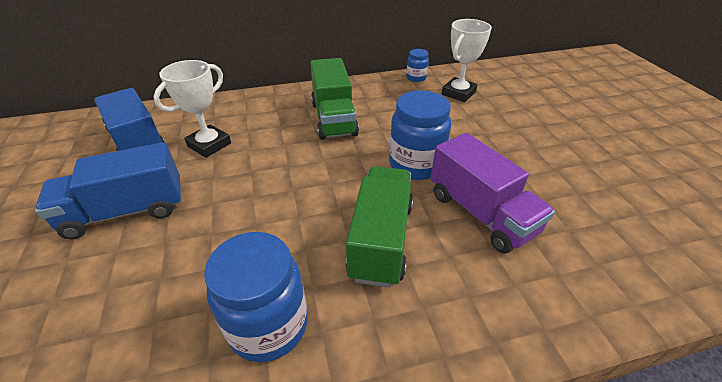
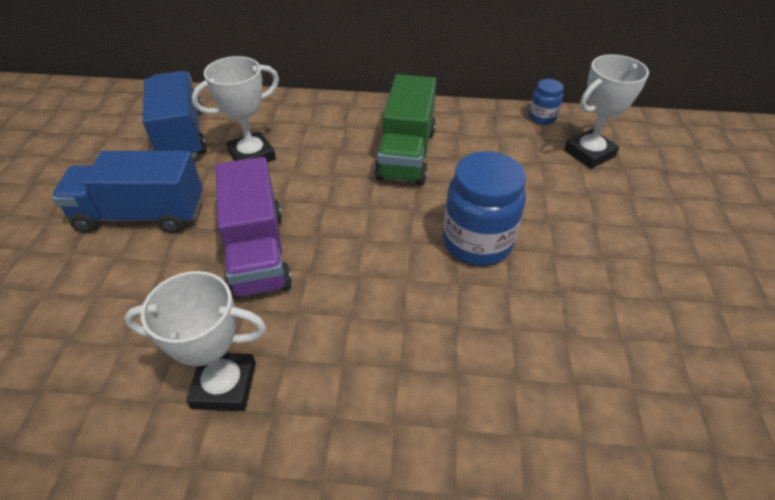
camera: 20 degrees right, 5 degrees up
blue jar [204,232,308,362] -> white trophy [124,271,266,411]
green truck [346,166,413,288] -> none
purple truck [431,133,555,253] -> purple truck moved to [215,157,292,299]

